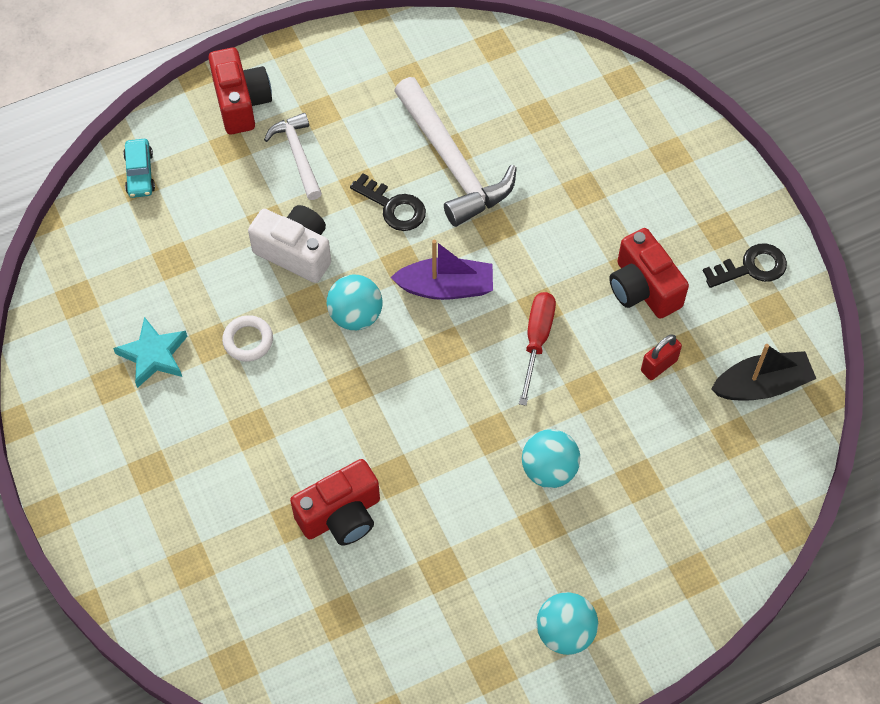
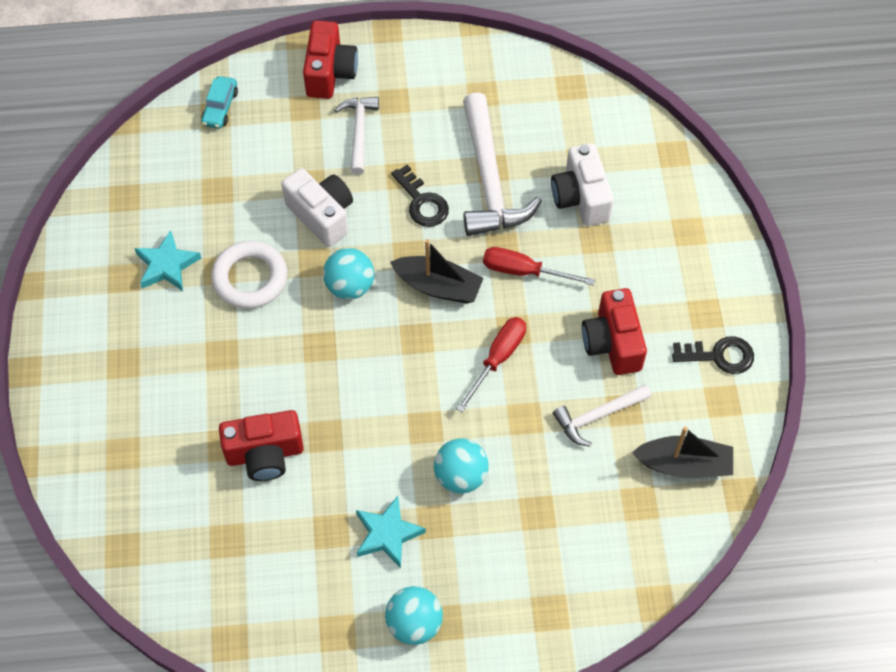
camera: 20 degrees right, 0 degrees up
white ring [222,315,273,362] -> white ring [211,241,287,309], size x1.65
purple boat [390,240,493,300] -> black boat [390,239,483,304]
red padlock [641,334,682,380] -> white hammer [553,384,651,447]
none -> turquoise star [356,496,426,568]
none -> red screwdriver [483,247,595,286]
none -> white camera [551,143,614,226]

